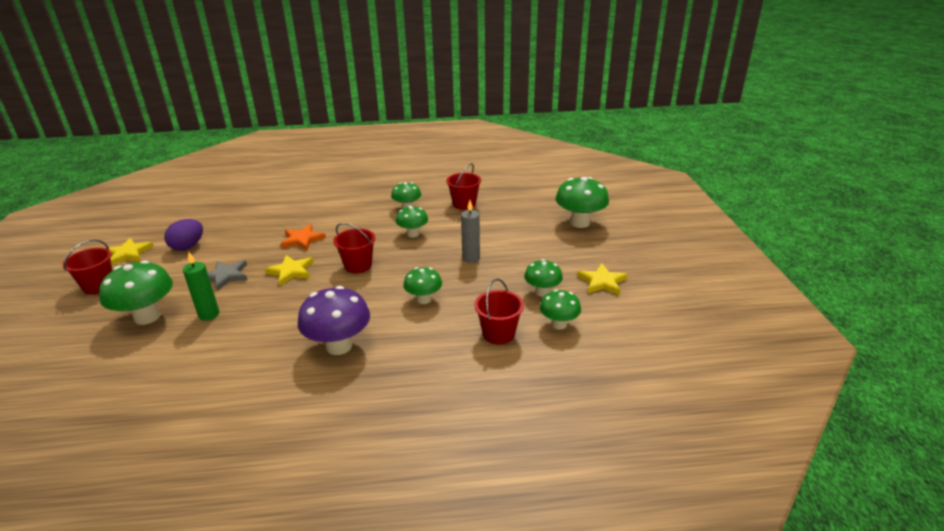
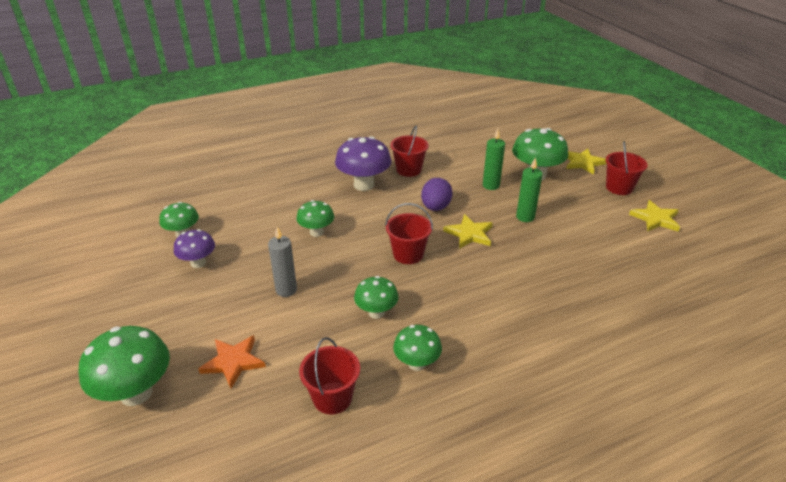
camera: 160 degrees right, 5 degrees up
purple egg [164,219,203,251] -> purple egg moved to [421,178,453,211]
grey star [207,260,248,291] -> green candle [516,158,542,222]
orange star [281,224,326,250] -> orange star moved to [198,335,266,389]
red bucket [474,279,524,344] -> red bucket moved to [390,126,429,177]
green mushroom [524,259,563,297] -> purple mushroom [174,229,215,268]
yellow star [577,263,628,295] -> yellow star moved to [566,149,606,175]

